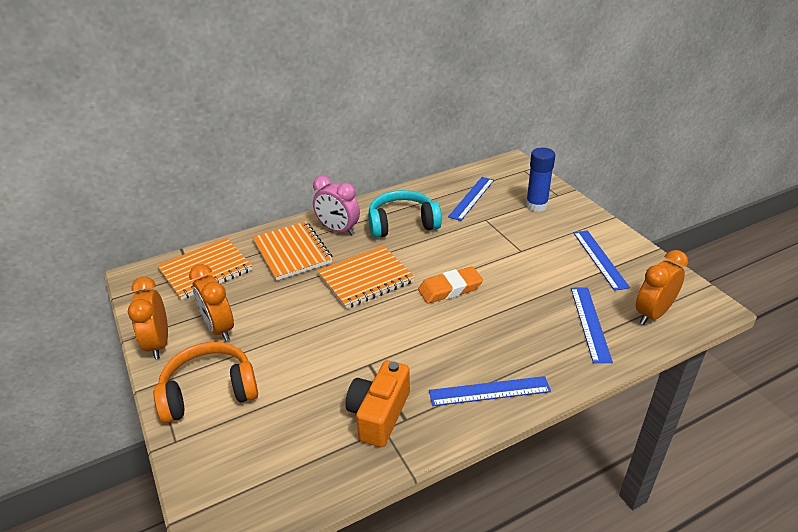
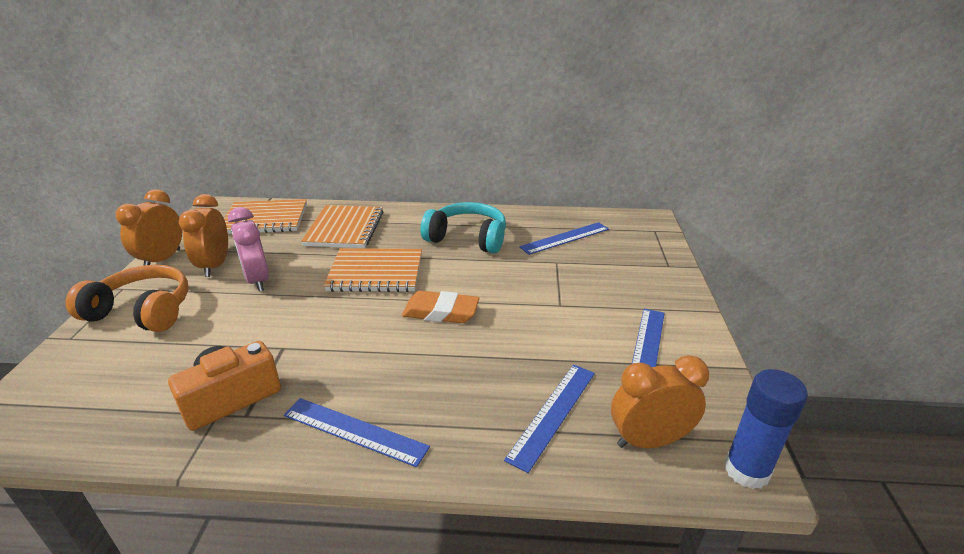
camera: 30 degrees right, 5 degrees down
pink clock [313,176,360,236] -> pink clock moved to [228,207,269,292]
blue glue stick [526,148,555,212] -> blue glue stick moved to [724,369,808,489]

